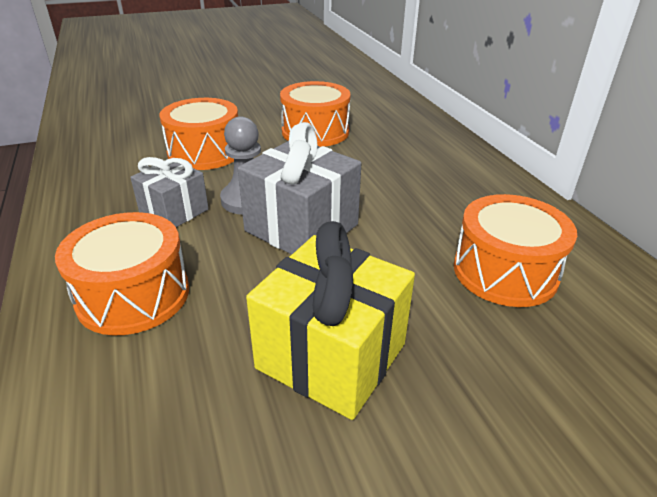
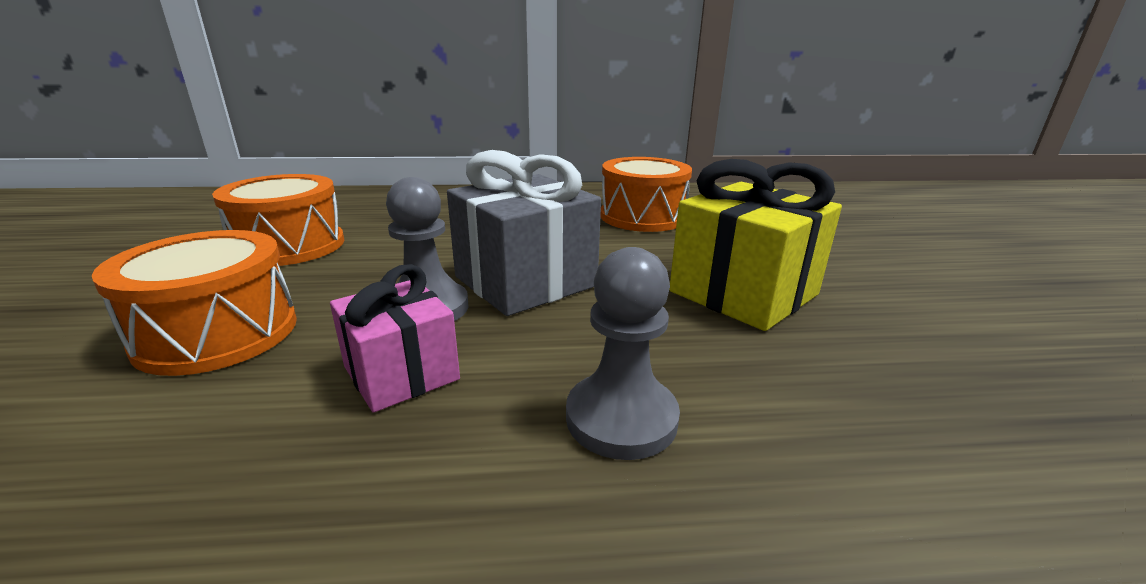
camera: 75 degrees left, 10 degrees down
orange drum [55,212,189,335] -> grey pawn [566,247,680,460]
grey gift [130,157,209,227] -> pink gift [330,264,460,413]

